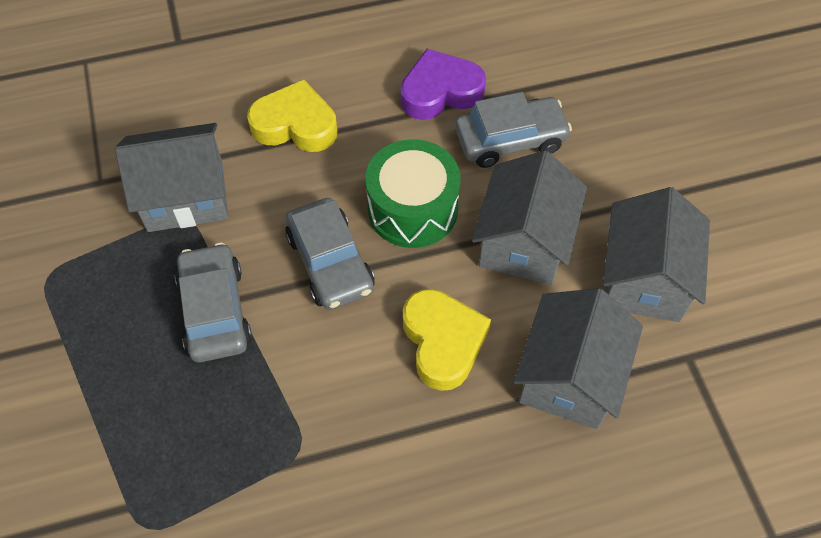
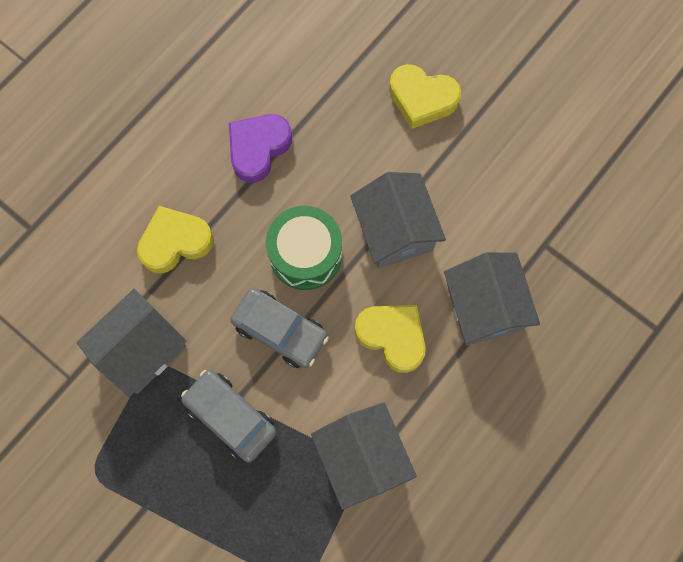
camera: 35 degrees left, 15 degrees up
grey car [455,92,572,168] -> none
grey house [603,187,710,322] -> grey house moved to [311,402,417,510]
none -> yellow heart [389,64,461,129]

